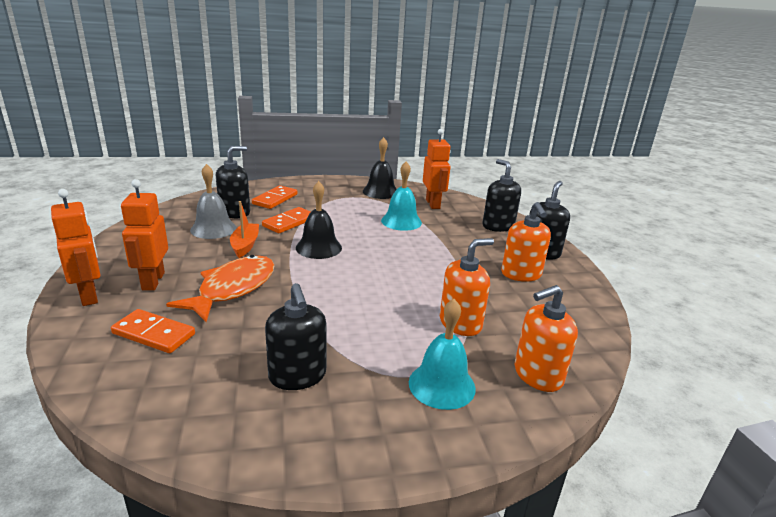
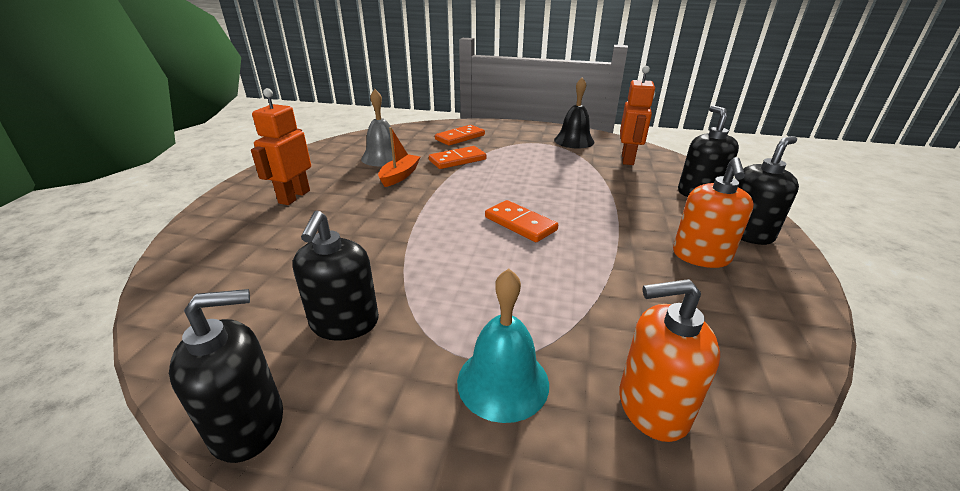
camera: 25 degrees right, 5 degrees up
orange robot [51,189,100,306] -> none
orange domino [111,309,195,353] -> orange domino moved to [485,200,558,242]
orange fish [166,255,275,322] -> none
black soap dispenser [216,146,250,218] -> black soap dispenser moved to [169,289,283,463]
black bell [296,181,342,259] -> none
turquoise bell [381,161,422,231] -> none
orange soap dispenser [440,238,494,336] -> none

